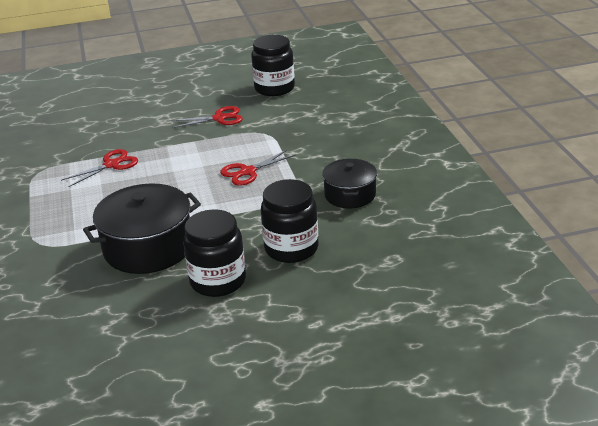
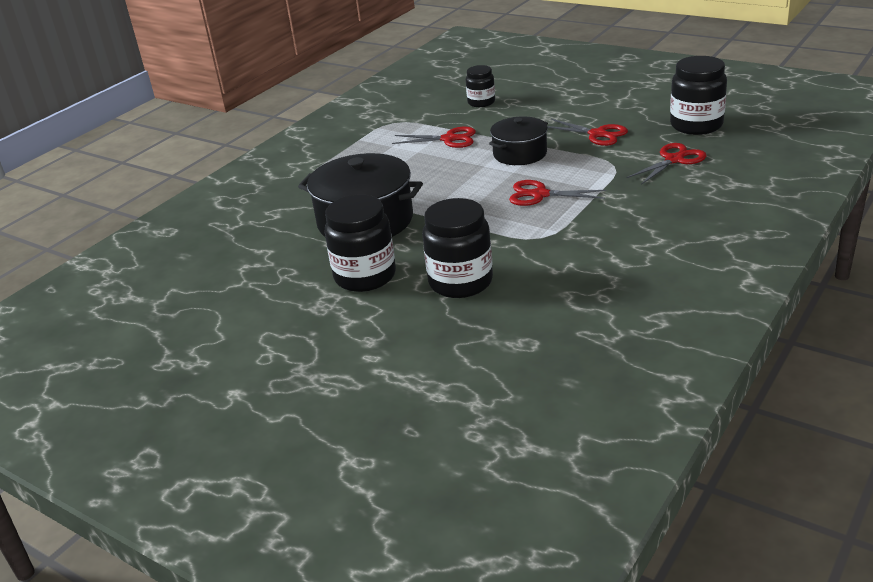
camera: 50 degrees right, 0 degrees up
black pot [322,159,377,208] -> black pot moved to [489,116,548,165]
none -> black jar [466,65,495,107]
none -> red scissors [627,143,706,185]

